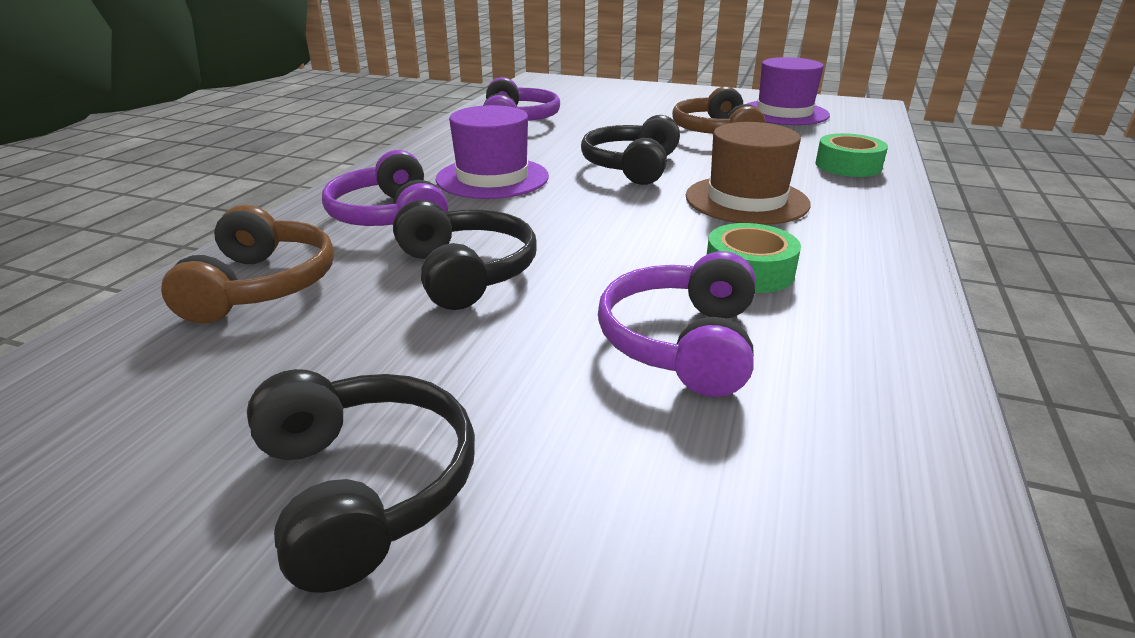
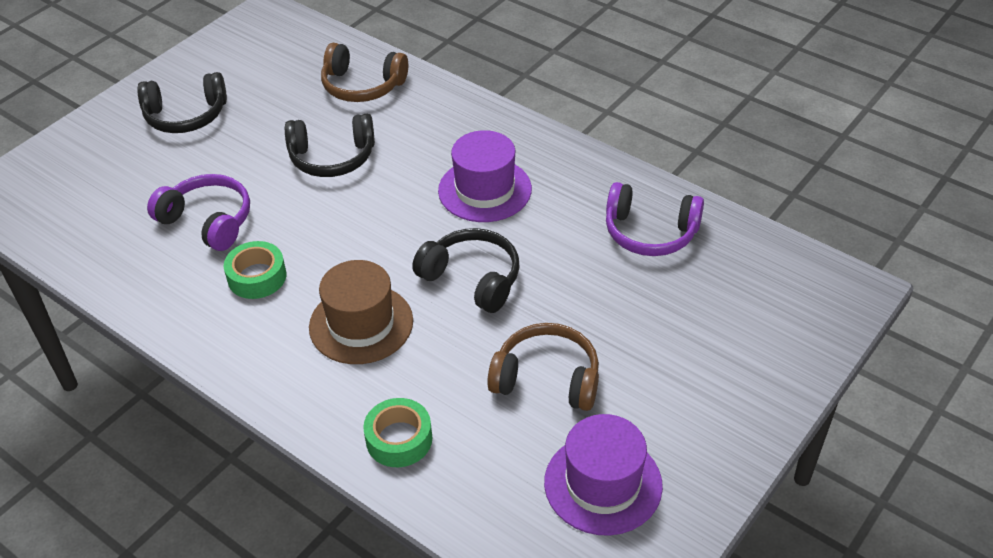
camera: 110 degrees right, 15 degrees up
purple headphones [322,150,448,226] -> none

